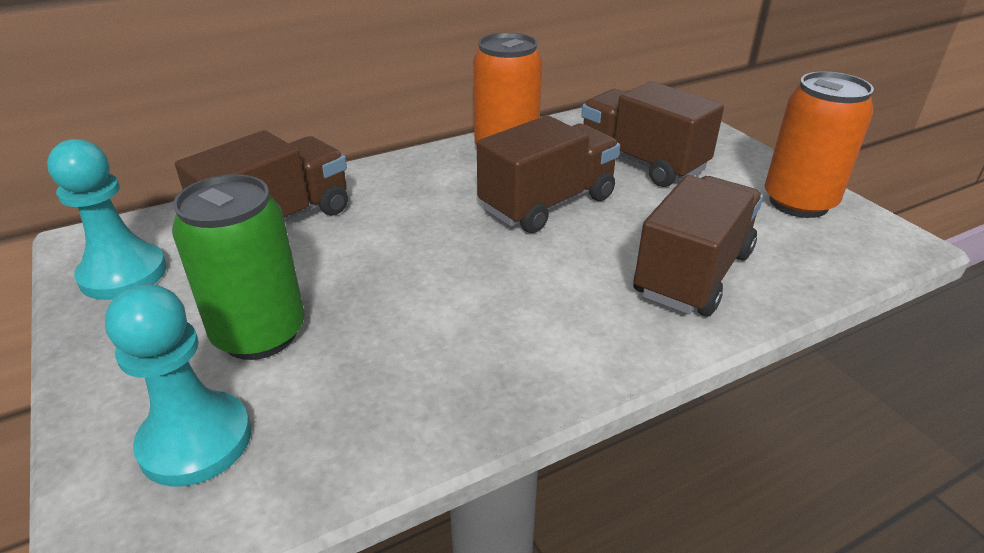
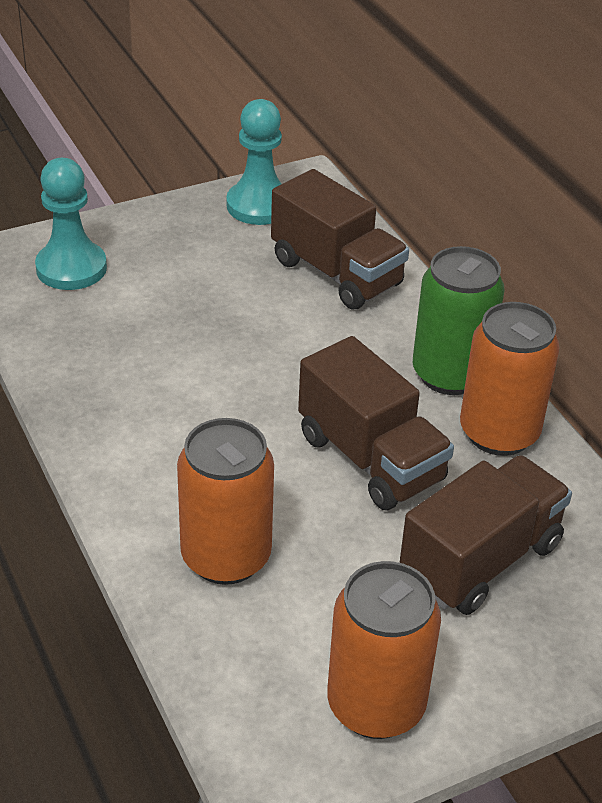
camera: 90 degrees right, 5 degrees up
green can [172,174,305,360] -> green can moved to [413,246,504,395]
brown truck [633,175,763,316] -> orange can [177,418,274,585]

